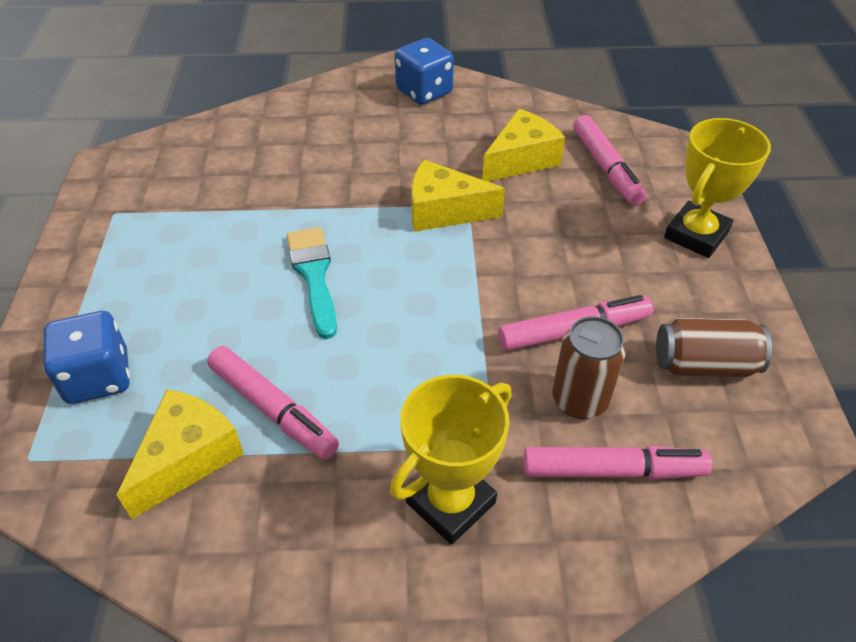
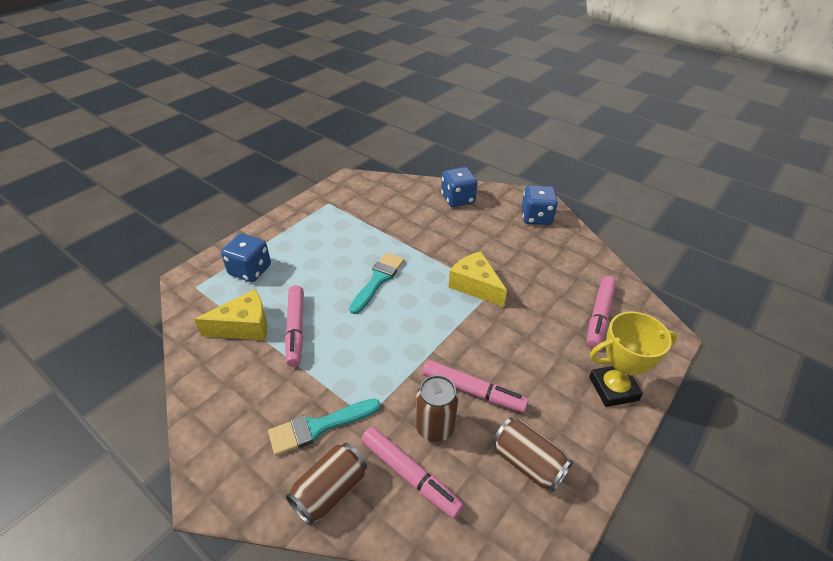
camera: 40 degrees right, 5 degrees down
yellow trophy [390,375,512,545] -> turquoise brush [268,399,381,456]
yellow cheese [482,109,565,182] -> none
none -> brown can [286,443,367,526]
none -> blue dice [441,167,478,207]

